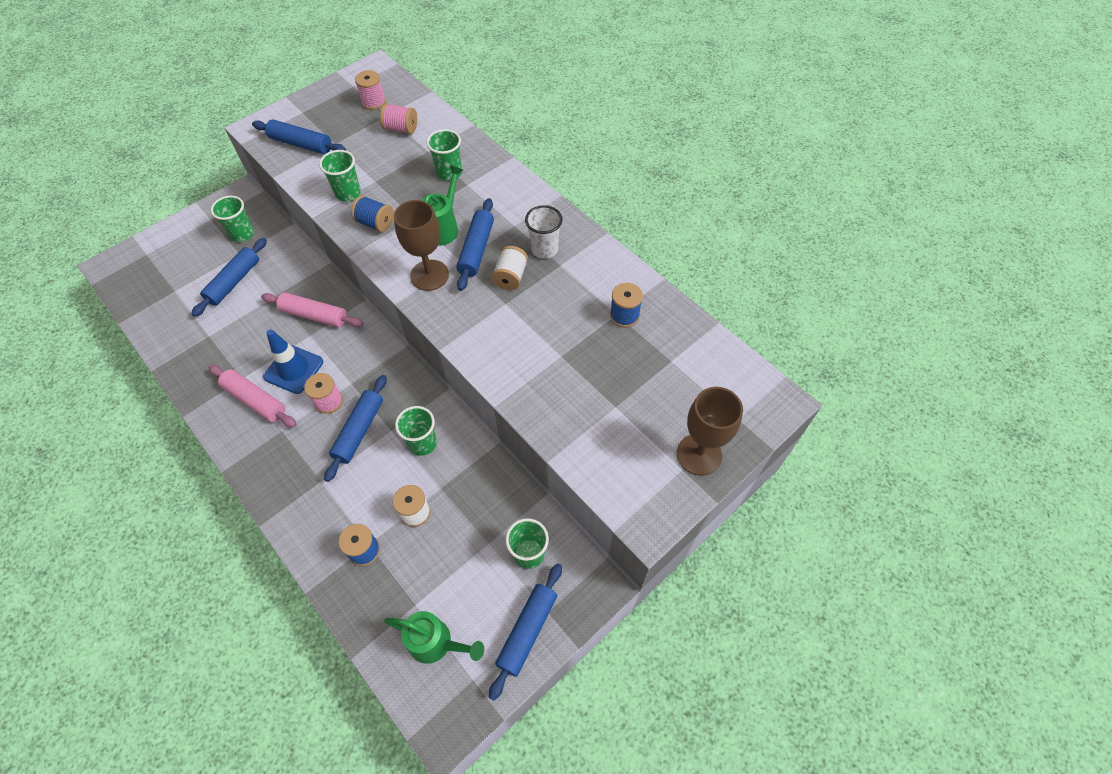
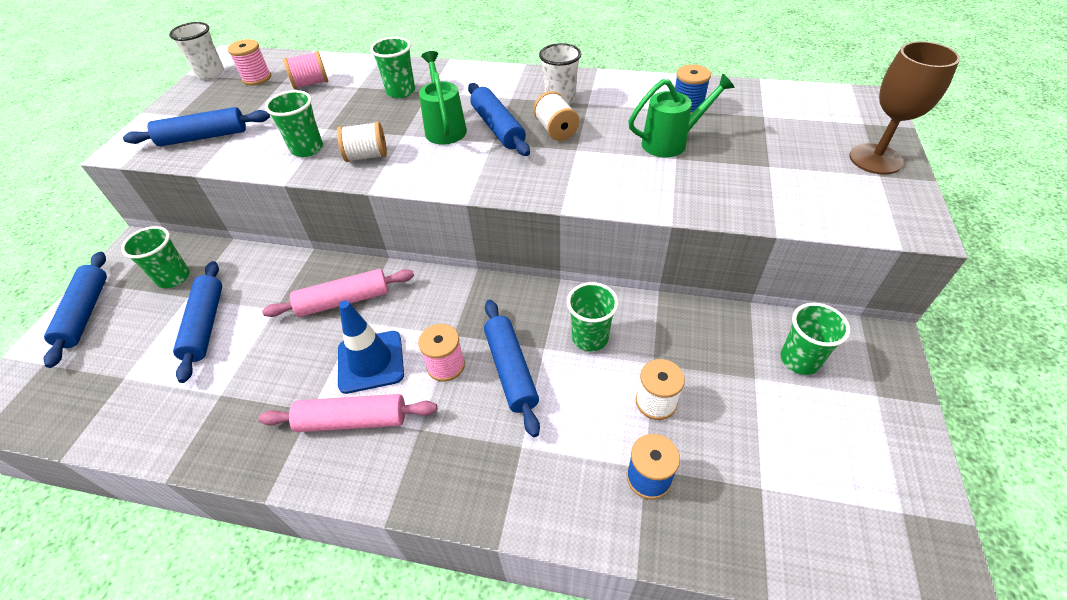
camera: 35 degrees left, 10 degrees down
blue spool [351,195,394,232] -> white spool [337,121,387,162]
green watering can [384,611,484,664] -> green watering can moved to [628,73,735,158]
brown goblet [394,200,449,291] -> none
blue rolling pin [489,564,562,701] -> blue rolling pin moved to [43,252,107,368]
none -> white cup [169,22,224,80]

